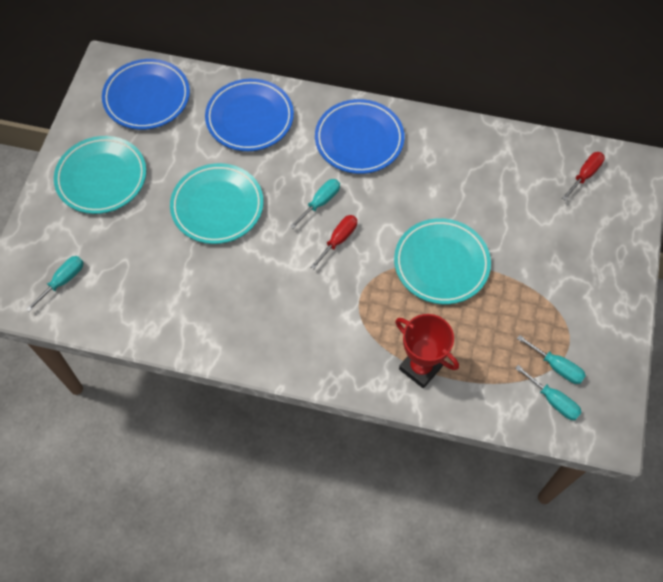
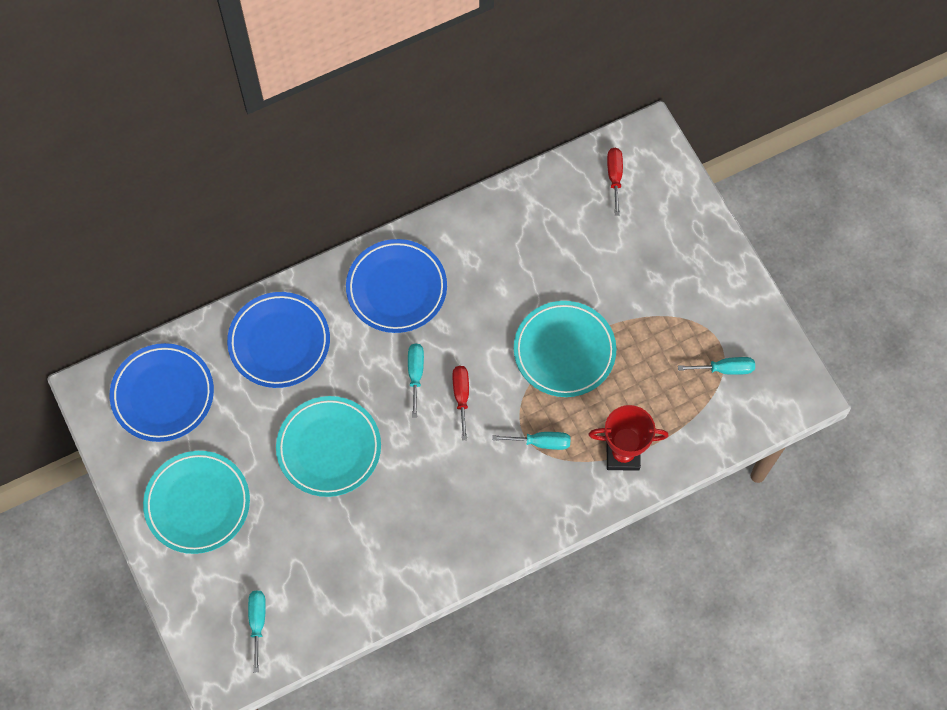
camera: 40 degrees left, 5 degrees up
turquoise screwdriver [515,365,582,420] -> turquoise screwdriver moved to [492,432,570,450]

